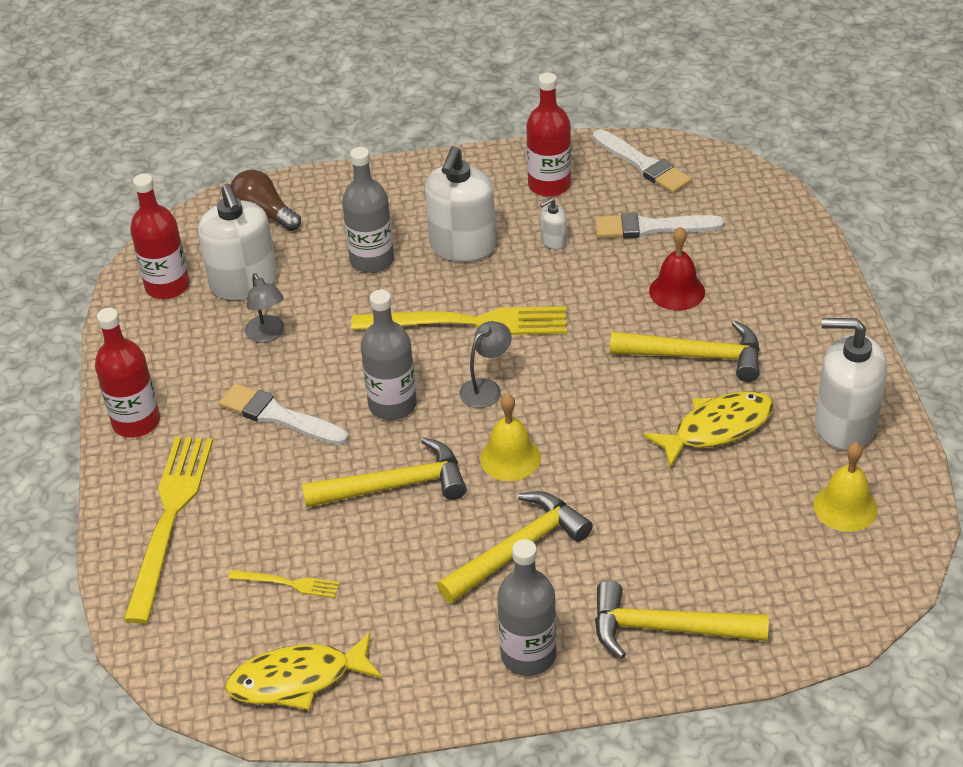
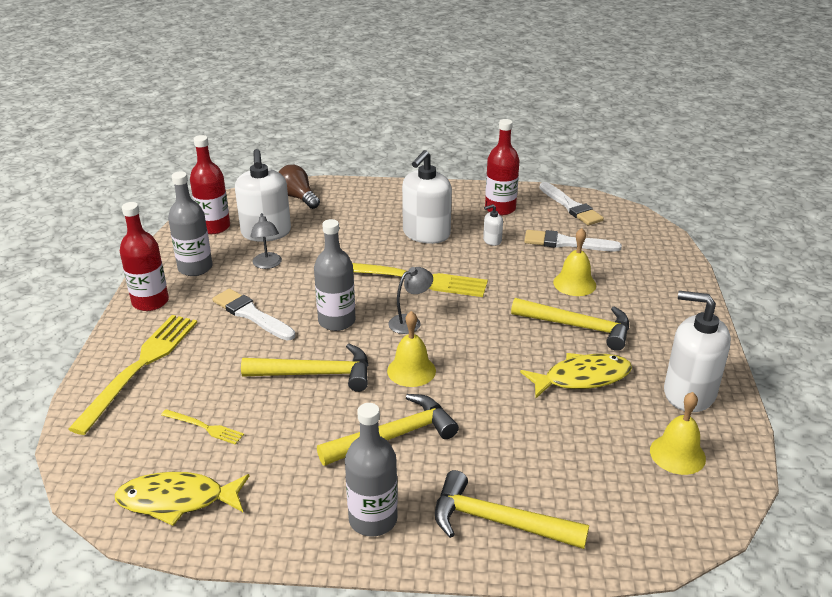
camera: 10 degrees right, 10 degrees down
grey bottle [342,147,394,273] -> grey bottle moved to [168,171,213,276]
red bell [649,227,705,311] -> yellow bell [553,228,596,296]

